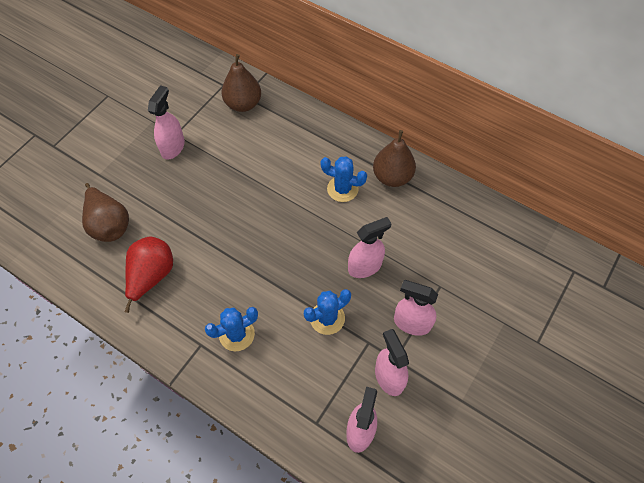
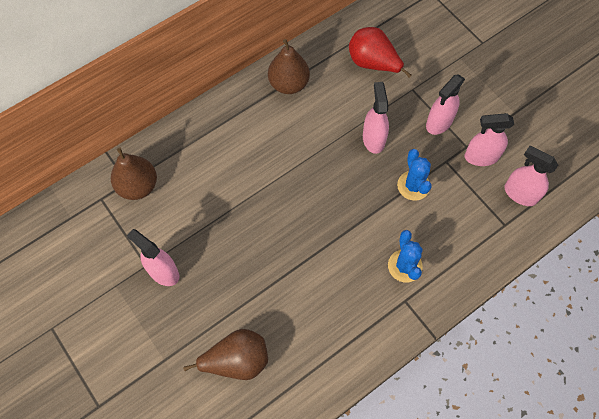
camera: 70 degrees left, 5 degrees up
red pear [124,237,173,313] -> red pear moved to [349,27,412,78]
blue cactus [321,156,367,202] -> none

